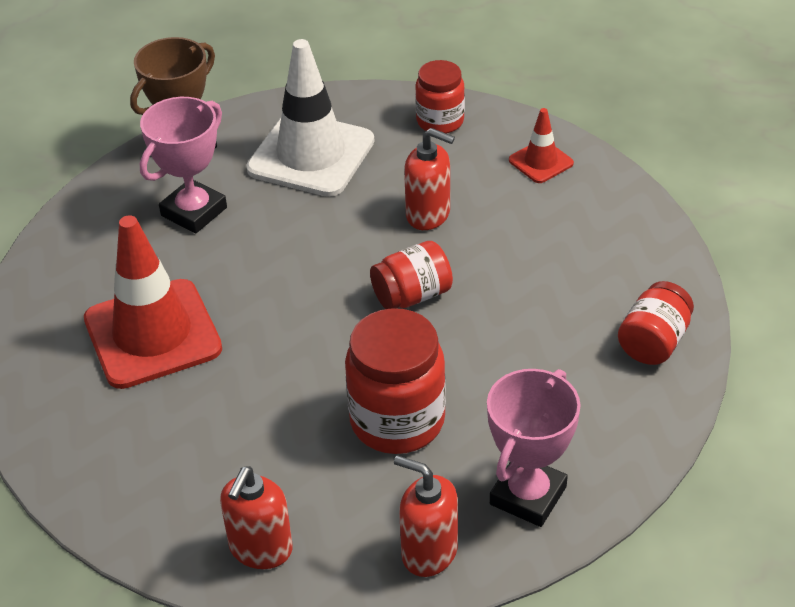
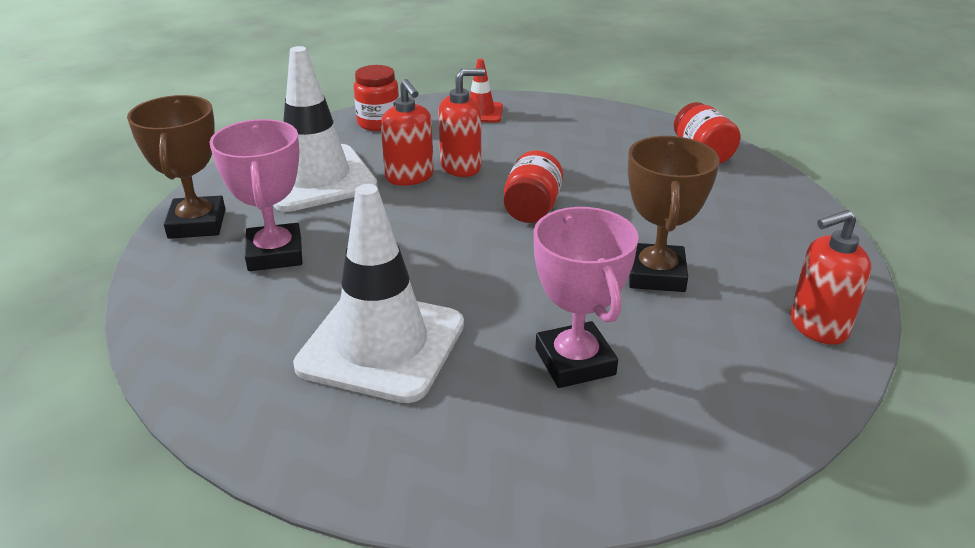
camera: 50 degrees left, 10 degrees down
red traffic cone [84,215,222,389] -> white traffic cone [293,184,464,403]
red soap dispenser [220,466,293,569] -> red soap dispenser moved to [381,79,434,186]
red jar [345,308,446,454] -> brown trophy [628,136,720,292]
pink trophy [487,369,581,527] -> pink trophy moved to [534,207,639,388]

